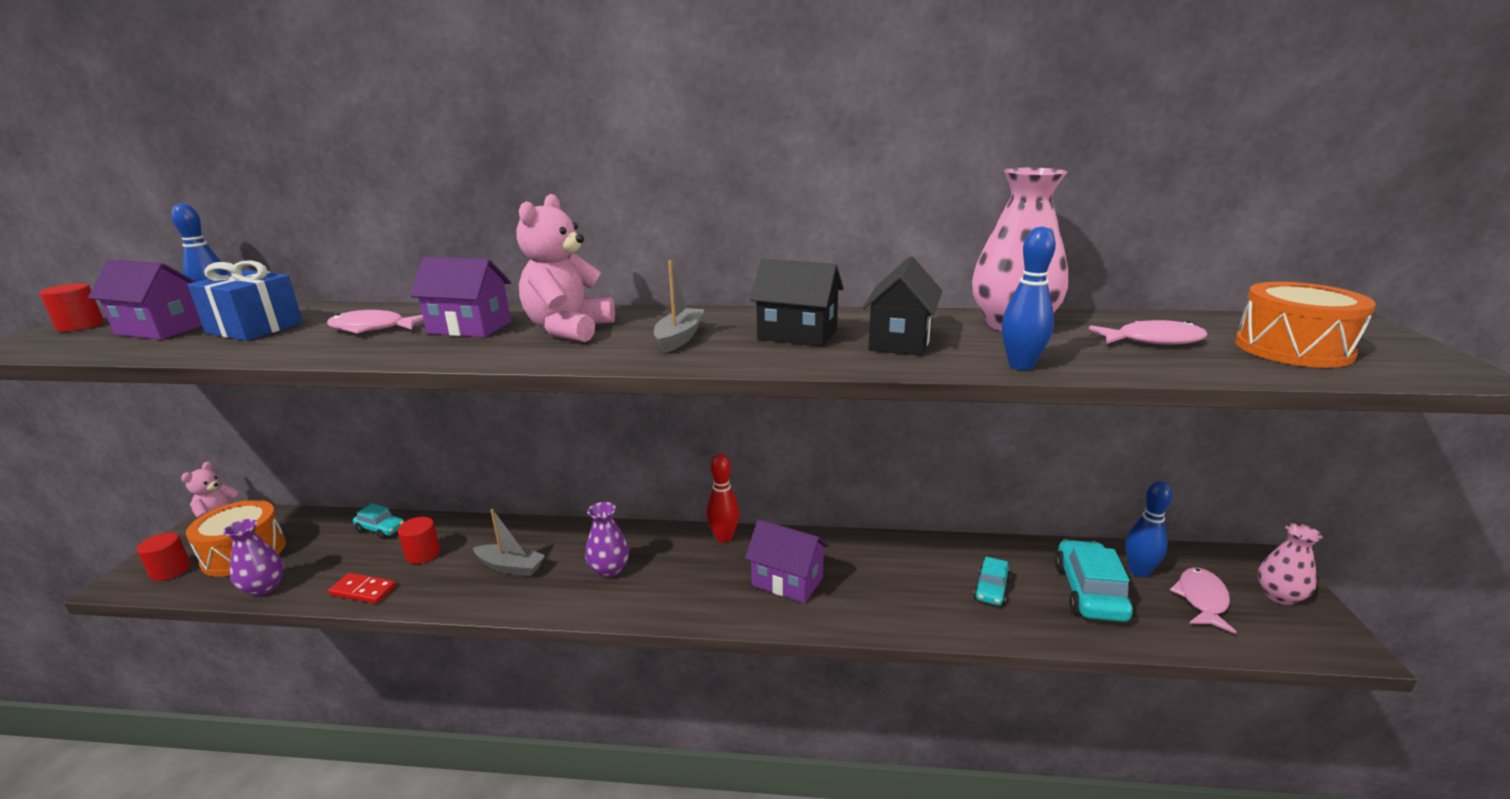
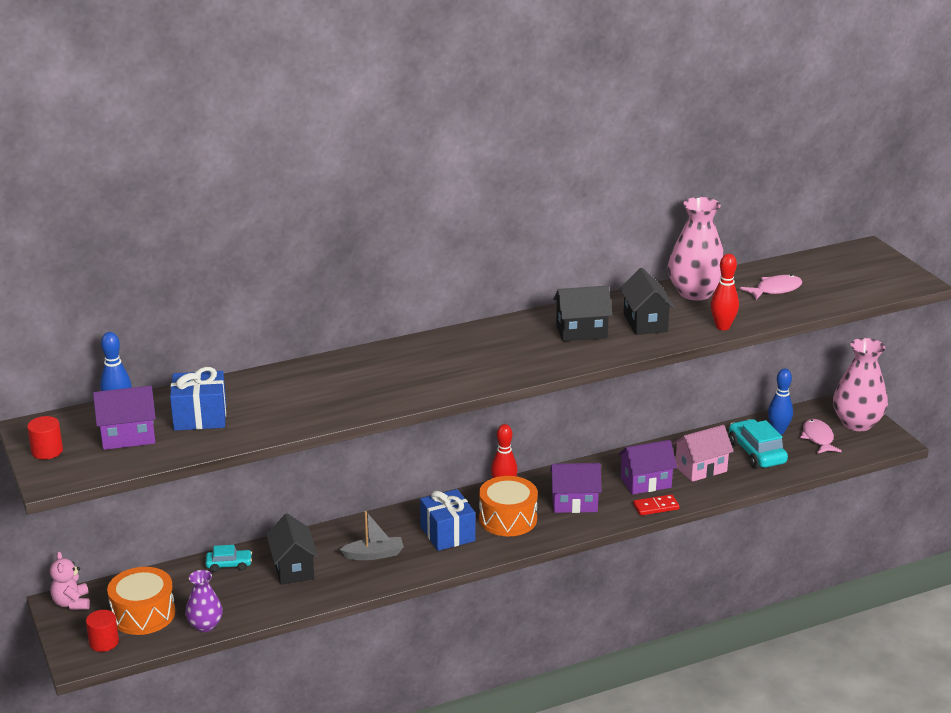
camera: 30 degrees left, 5 degrees up
pink fish [327,310,424,334] -> none
red domino [328,573,396,604] -> red domino moved to [633,494,680,516]
red cylinder [398,517,440,564] -> black house [266,513,318,585]
purple house [410,257,511,337] -> purple house moved to [618,440,677,495]
pink teddy bear [516,194,615,342] -> none
purple vase [585,502,629,578] -> blue gift [420,489,475,551]
grey boat [654,260,705,353] -> none
turquoise car [973,557,1010,606] -> pink house [672,425,734,482]
blue bowling pin [1002,226,1056,370] -> red bowling pin [711,254,739,331]
orange drum [1235,282,1376,368] -> orange drum moved to [479,476,538,537]
pink vase [1258,523,1323,605] -> pink vase [833,338,888,431], size x1.75

